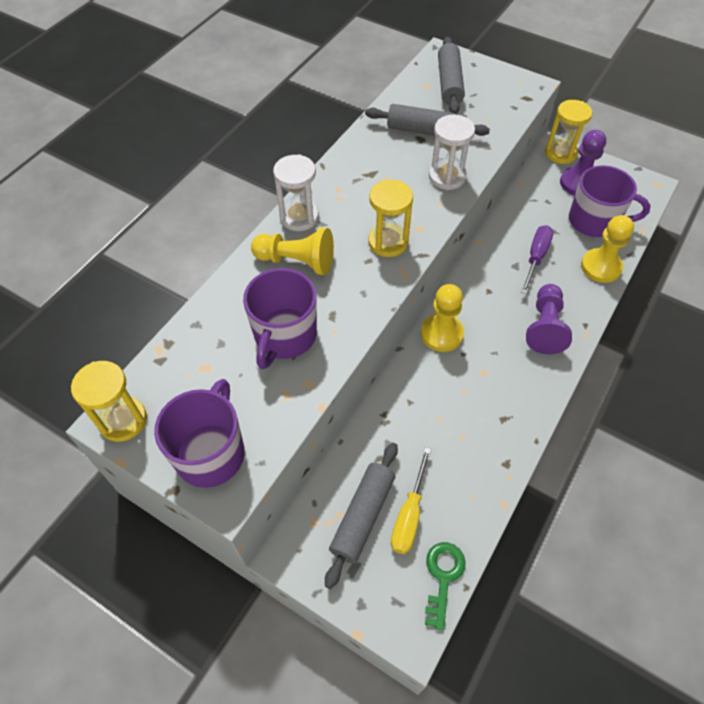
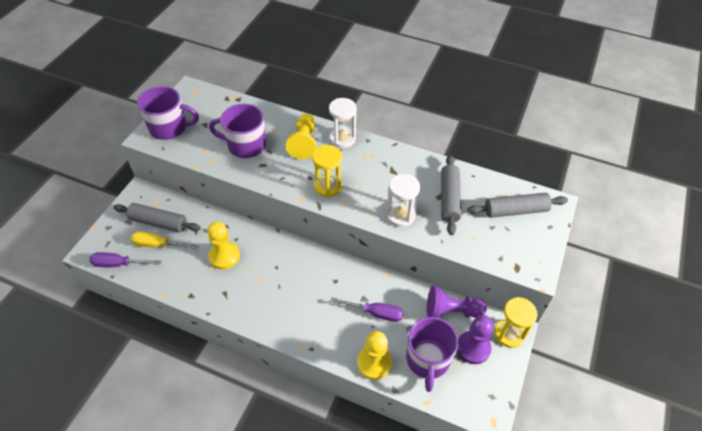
camera: 80 degrees right, 5 degrees down
yellow hourglass [71,361,147,442] -> none
yellow pawn [421,284,464,352] -> yellow pawn moved to [207,222,240,270]
green key [425,542,466,630] -> purple screwdriver [90,252,161,267]
purple pawn [526,284,572,354] -> purple pawn moved to [427,285,487,318]

